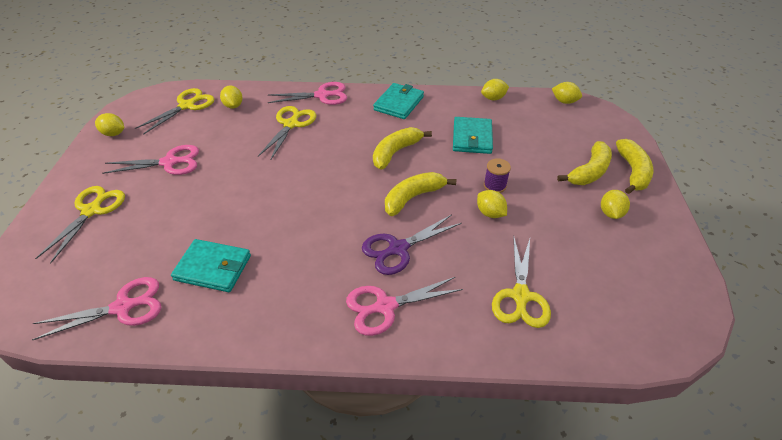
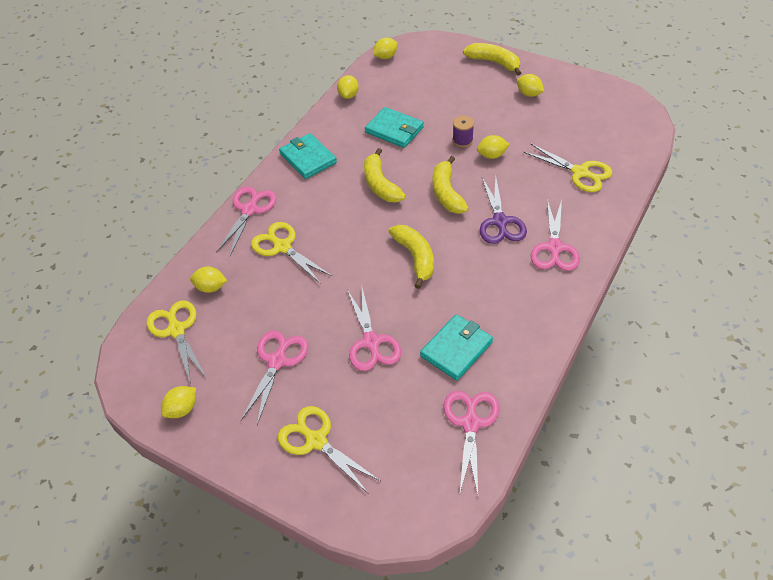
camera: 60 degrees left, 5 degrees up
yellow banana [557,141,612,185] -> yellow banana moved to [388,225,434,289]
none -> pink scissors [347,288,402,371]

